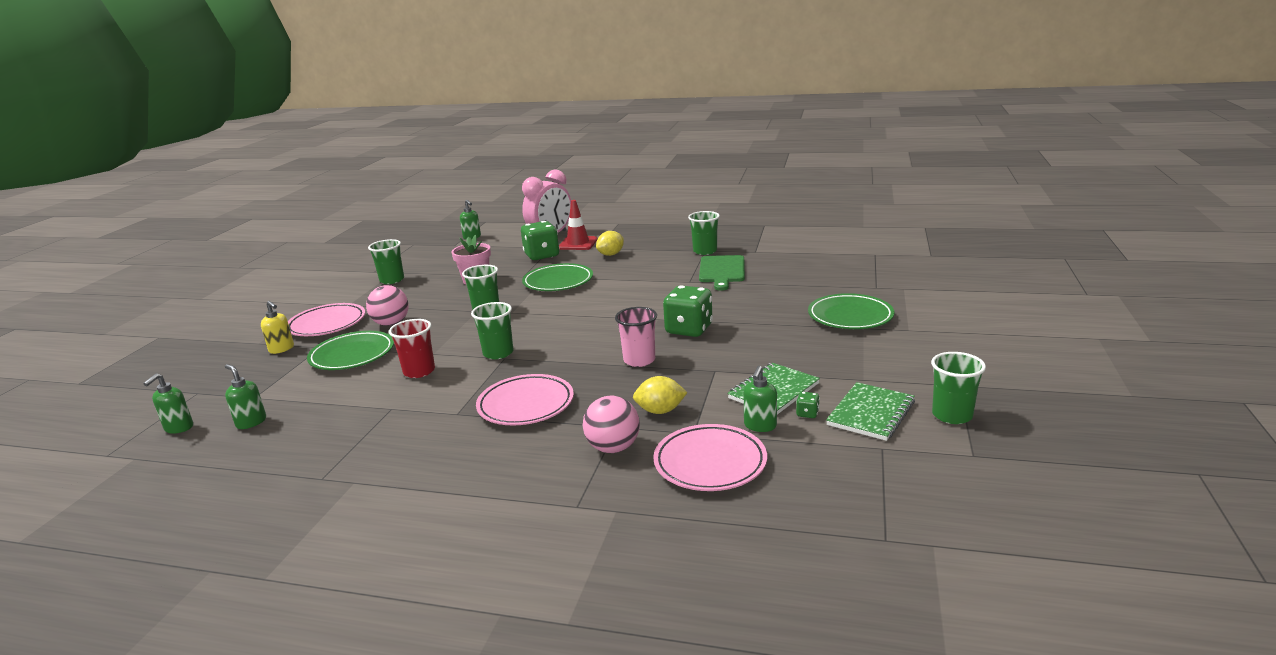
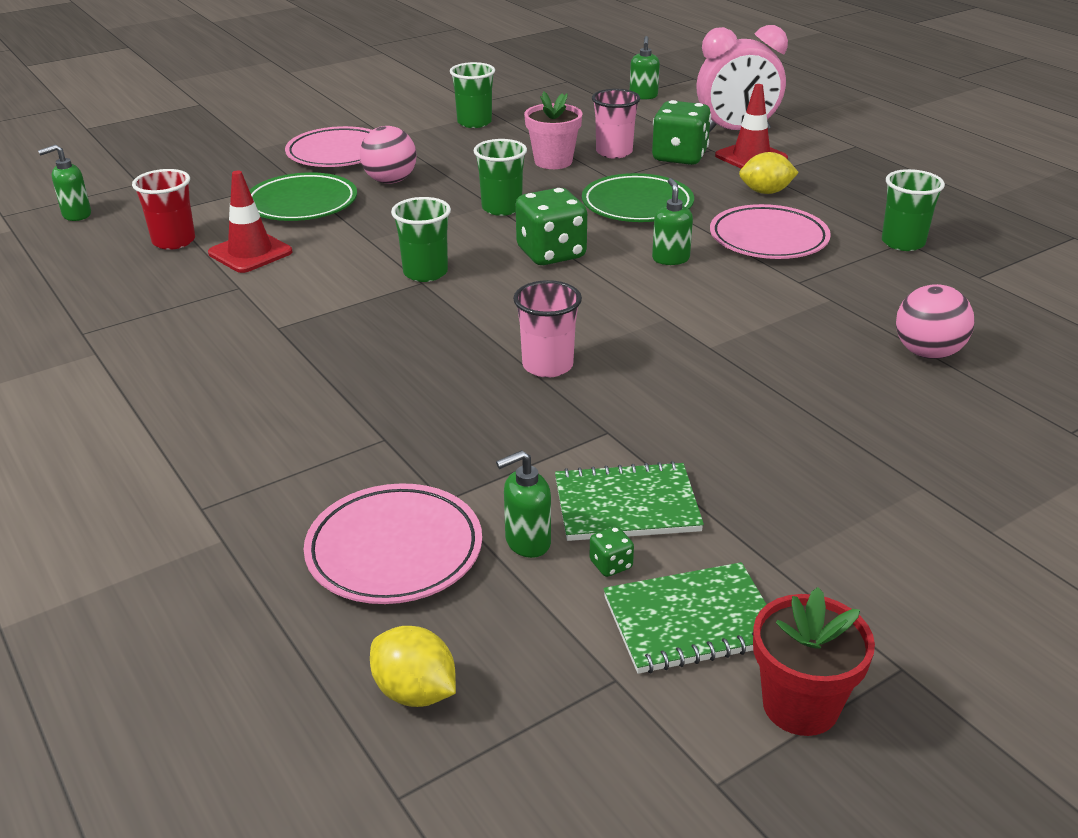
camera: 40 degrees right, 10 degrees up
green soap dispenser [225,364,266,429] -> green soap dispenser moved to [652,178,693,265]
yellow soap dispenser [261,301,294,354] -> none
red cup [389,319,435,378] -> red cup moved to [132,169,195,250]
pink plate [476,374,574,426] -> pink plate moved to [710,204,831,259]
pink ball [583,396,640,453] -> pink ball moved to [896,284,974,359]
yellow lemon [633,376,688,414] -> yellow lemon moved to [370,626,456,707]
green dice [663,285,713,337] -> green dice moved to [516,188,587,265]
green cutting board [699,255,745,291] -> none
green plate [808,293,894,329] -> none
green cup [931,352,986,424] -> red flower pot [753,587,875,736]
none -> red traffic cone [208,171,292,273]
none -> pink cup [592,89,640,159]

